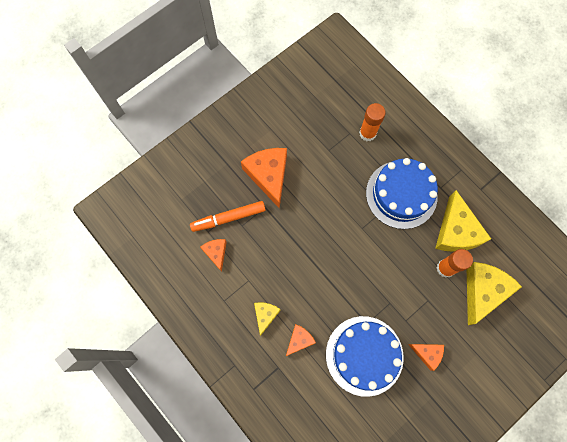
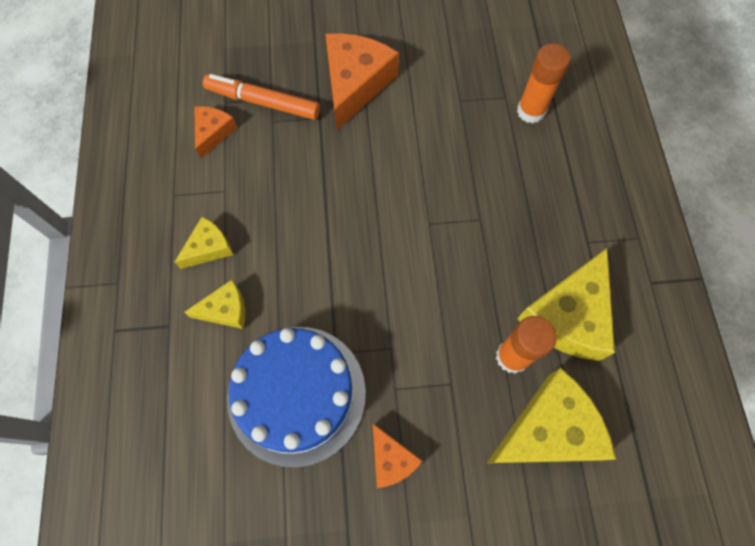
camera: 35 degrees right, 5 degrees down
orange cheese [286,324,316,356] -> yellow cheese [184,280,246,329]
blue cake [366,158,438,229] -> none

